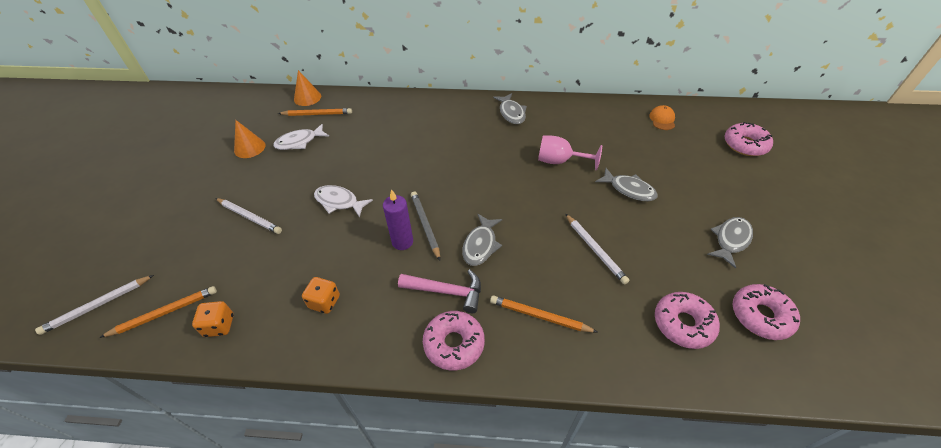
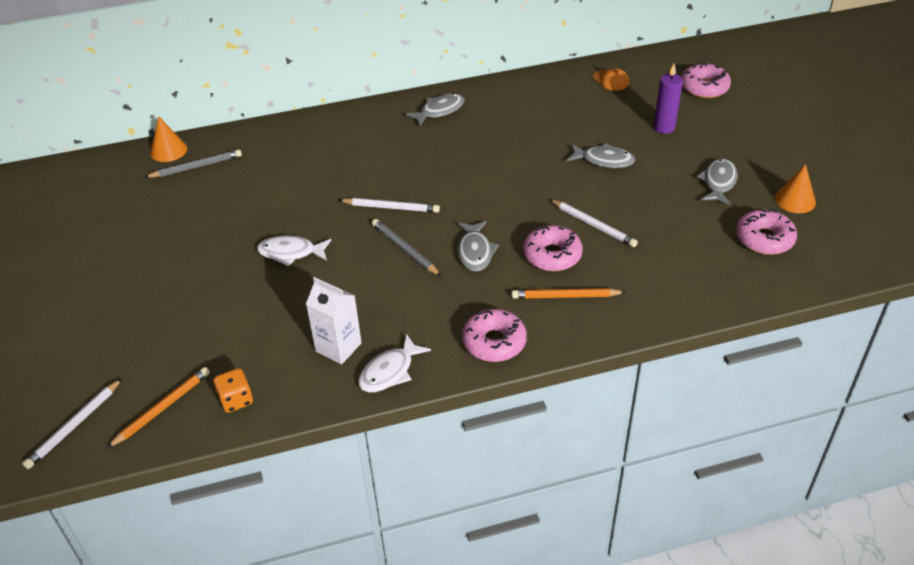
camera: 20 degrees left, 5 degrees down
white pencil [215,198,282,234] -> white pencil moved to [339,198,440,213]
orange cone [234,120,265,158] -> orange cone moved to [775,164,816,213]
white fish [273,124,329,150] -> white fish moved to [358,334,431,392]
orange pencil [278,108,352,116] -> grey pencil [144,149,242,178]
orange dice [302,277,340,314] -> white carton [306,277,362,364]
purple candle [383,189,413,250] -> purple candle moved to [654,64,683,134]
pink hammer [398,269,481,313] -> none
grey fish [493,93,527,124] -> grey fish turned 90 degrees counterclockwise [405,94,464,126]
pink goblet [538,135,602,170] -> none
orange cap [649,105,675,130] -> orange cap turned 150 degrees clockwise [593,68,629,91]
pink donut [655,292,720,349] -> pink donut moved to [523,225,583,271]

